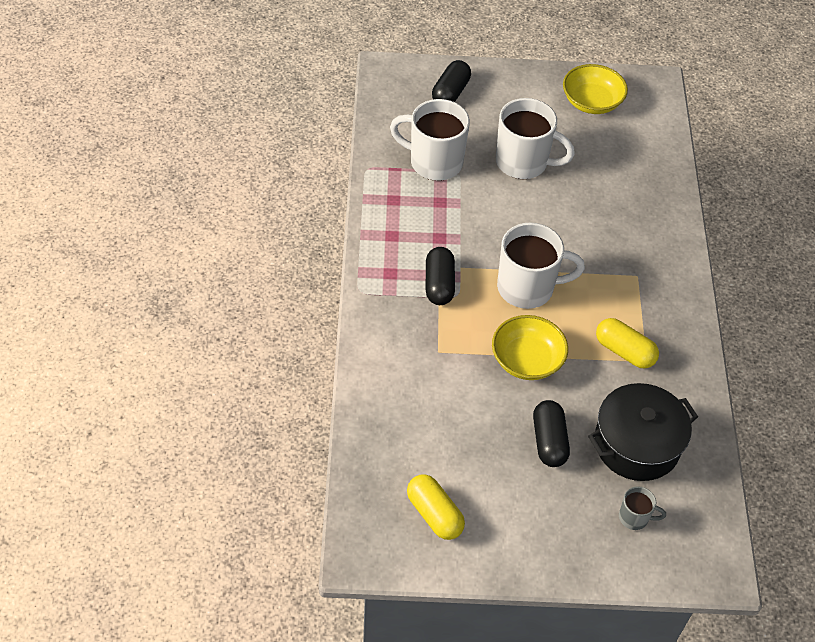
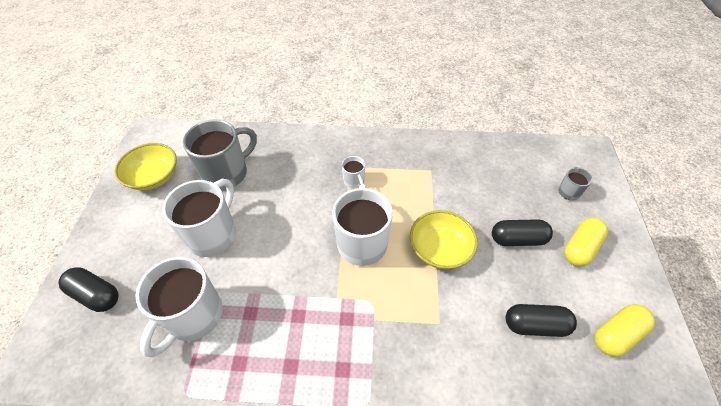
camera: 85 degrees left, 0 degrees up
black capsule [426,247,455,305] -> black capsule moved to [506,304,577,337]
black pot [588,383,698,481] -> none
yellow capsule [596,318,659,369] -> yellow capsule moved to [564,218,608,267]
none -> grey mug [183,120,257,190]
none -> white mug [342,156,365,188]

